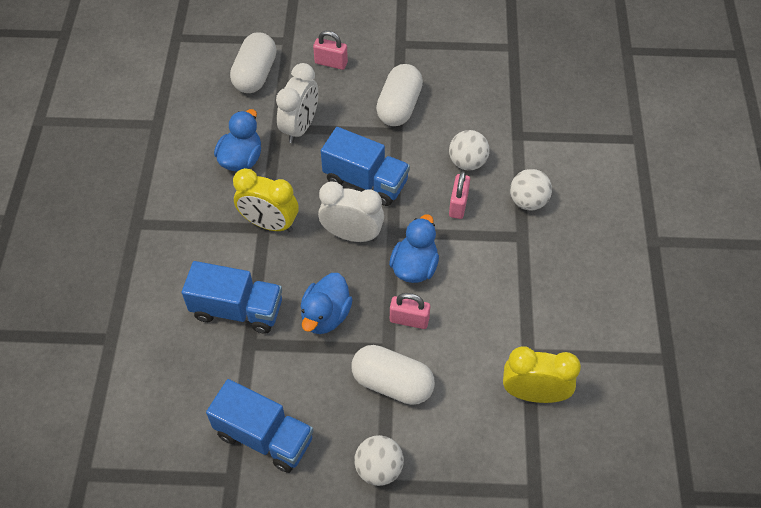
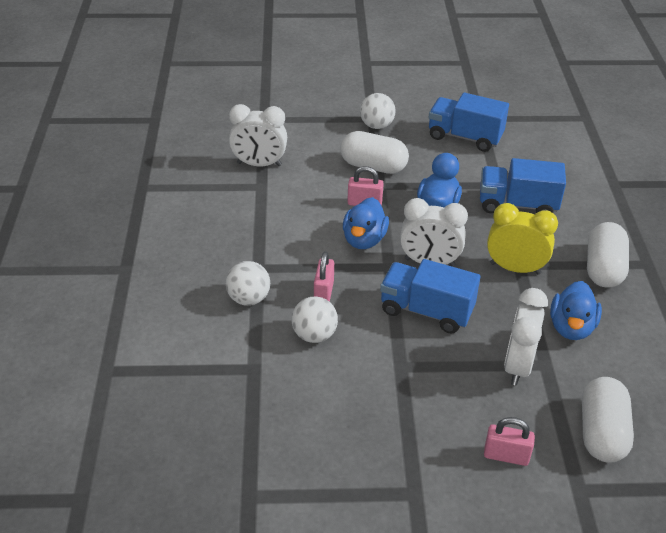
camera: 175 degrees right, 15 degrees down
white capsule [376,64,423,126] -> white capsule moved to [587,222,629,288]
yellow clock [503,346,581,403] -> white clock [229,104,287,166]

